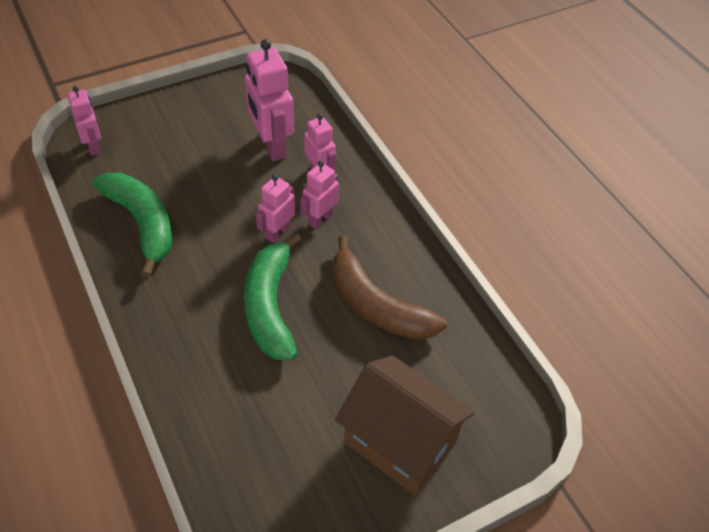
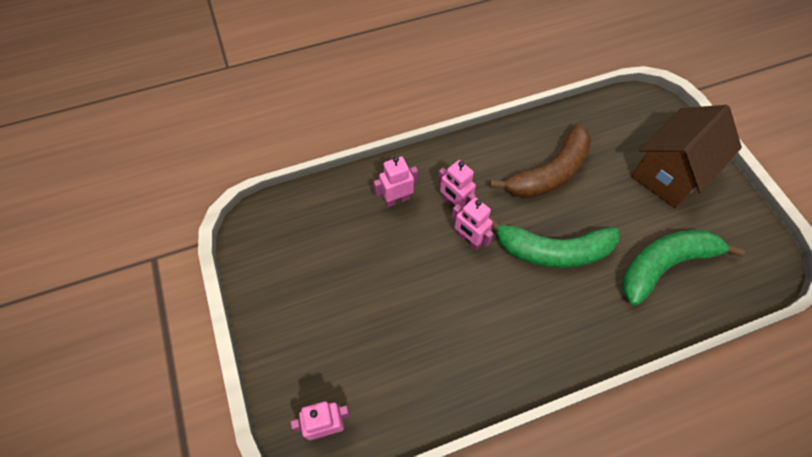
camera: 80 degrees left, 10 degrees up
green banana [92,173,172,277] -> green banana moved to [622,230,745,306]
pink robot [244,39,294,161] -> none

